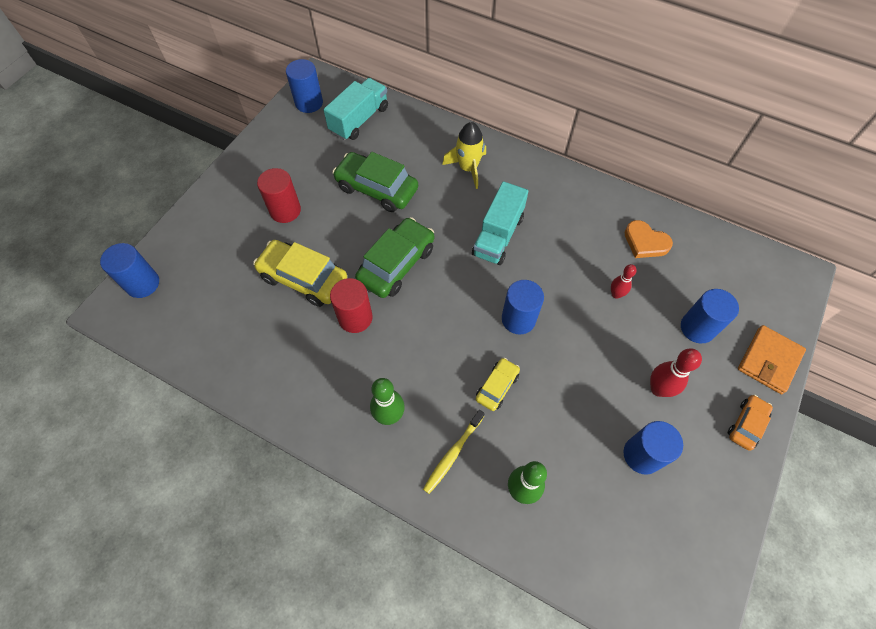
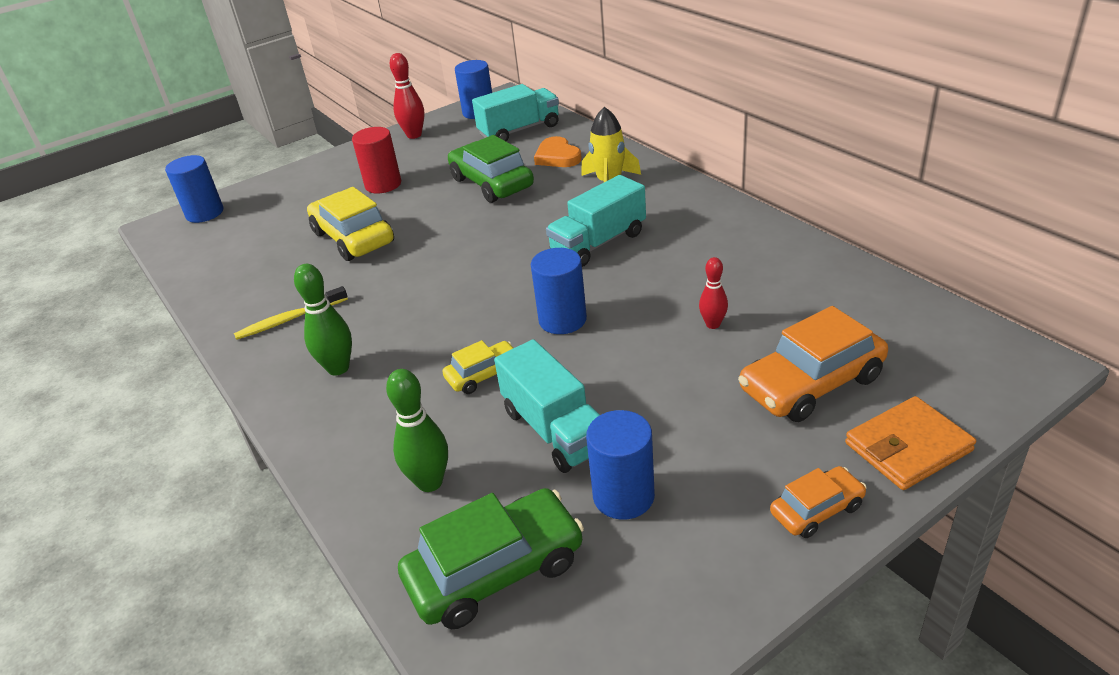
camera: 30 degrees right, 25 degrees down
red cylinder [330,278,373,333] -> none
green car [355,217,434,298] -> green car moved to [398,488,584,629]
yellow toothbrush [423,410,485,494] -> yellow toothbrush moved to [234,286,348,340]
orange heart [624,220,673,258] -> orange heart moved to [534,136,582,167]
red bowling pin [650,348,702,397] -> red bowling pin moved to [390,53,425,139]
blue cylinder [681,289,739,343] -> orange car [738,306,888,422]
none -> turquoise truck [494,339,600,473]

